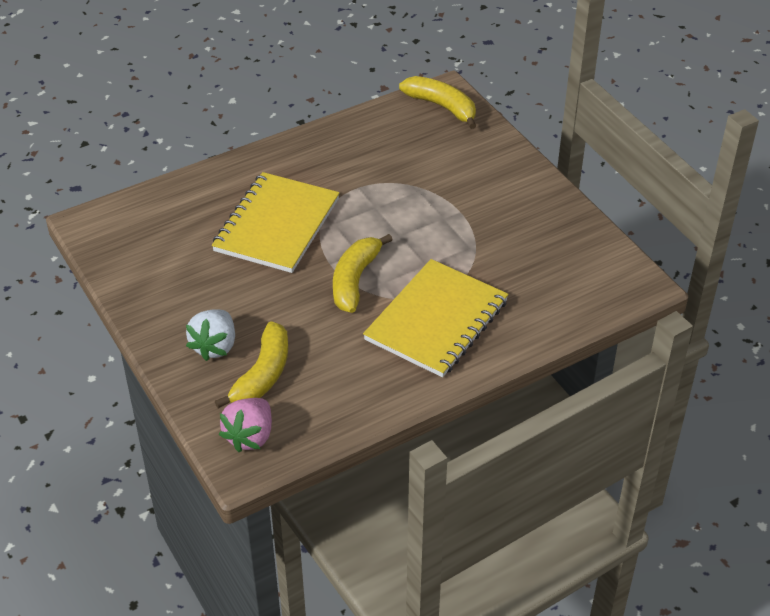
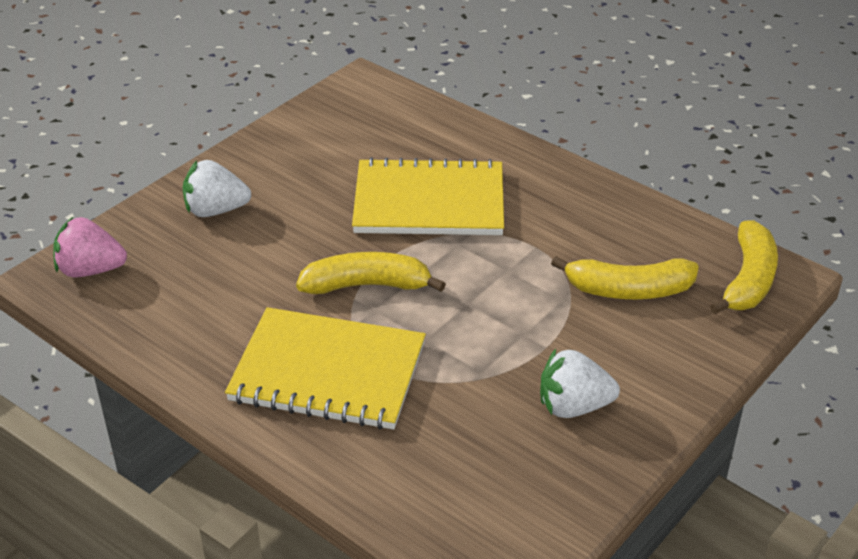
camera: 70 degrees right, 5 degrees down
yellow banana [215,321,288,408] -> yellow banana moved to [551,256,699,299]
none -> white strawberry [540,349,620,418]

